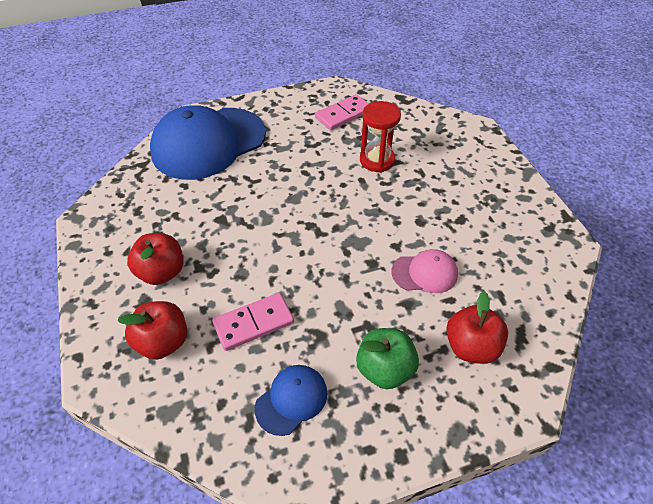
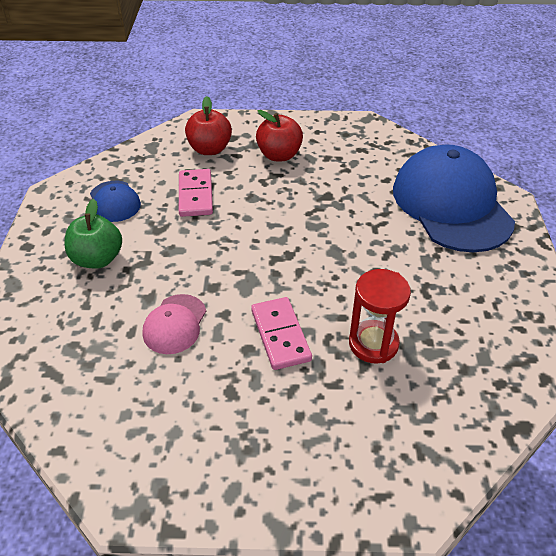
camera: 110 degrees right, 5 degrees down
pink domino [315,94,369,130] -> pink domino moved to [251,297,312,370]
red apple [446,291,508,364] -> none

